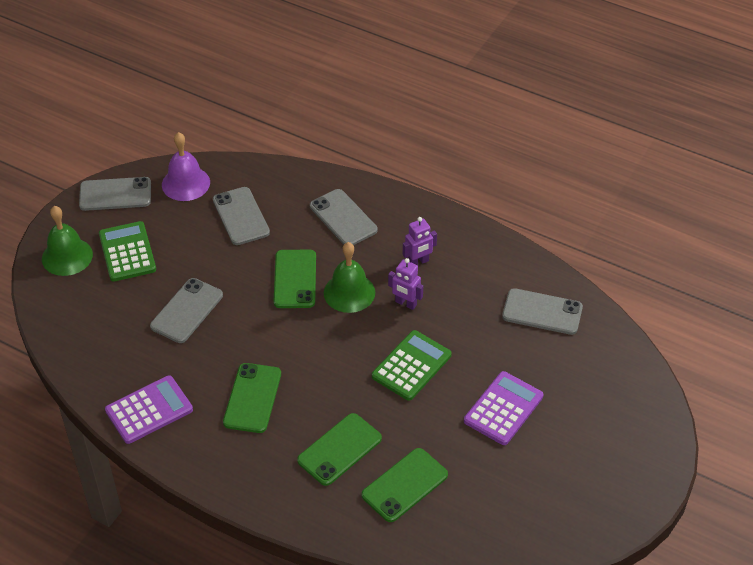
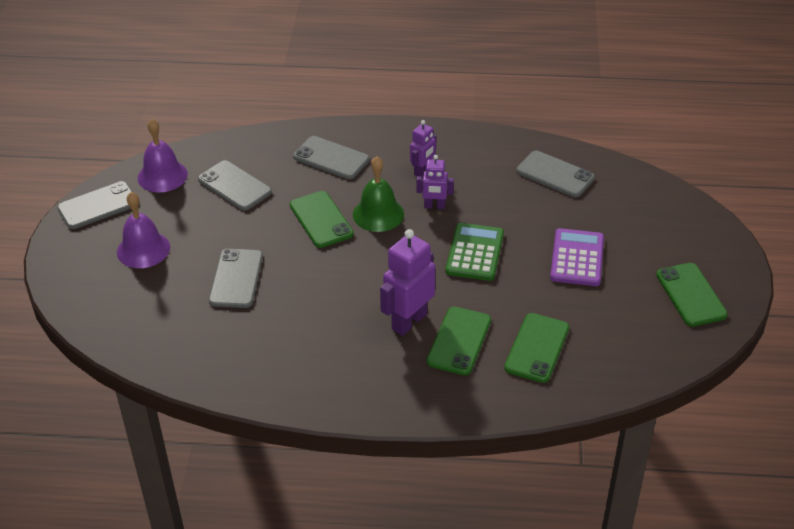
camera: 25 degrees left, 5 degrees down
green bell [42,206,93,276] -> none
green calculator [99,221,156,282] -> purple bell [117,192,170,268]
purple calculator [105,375,193,444] -> none
green phone [223,363,281,433] -> green phone moved to [656,263,728,327]
grey phone [502,288,583,335] -> grey phone turned 45 degrees clockwise [516,151,595,197]
none -> purple robot [380,229,435,336]

